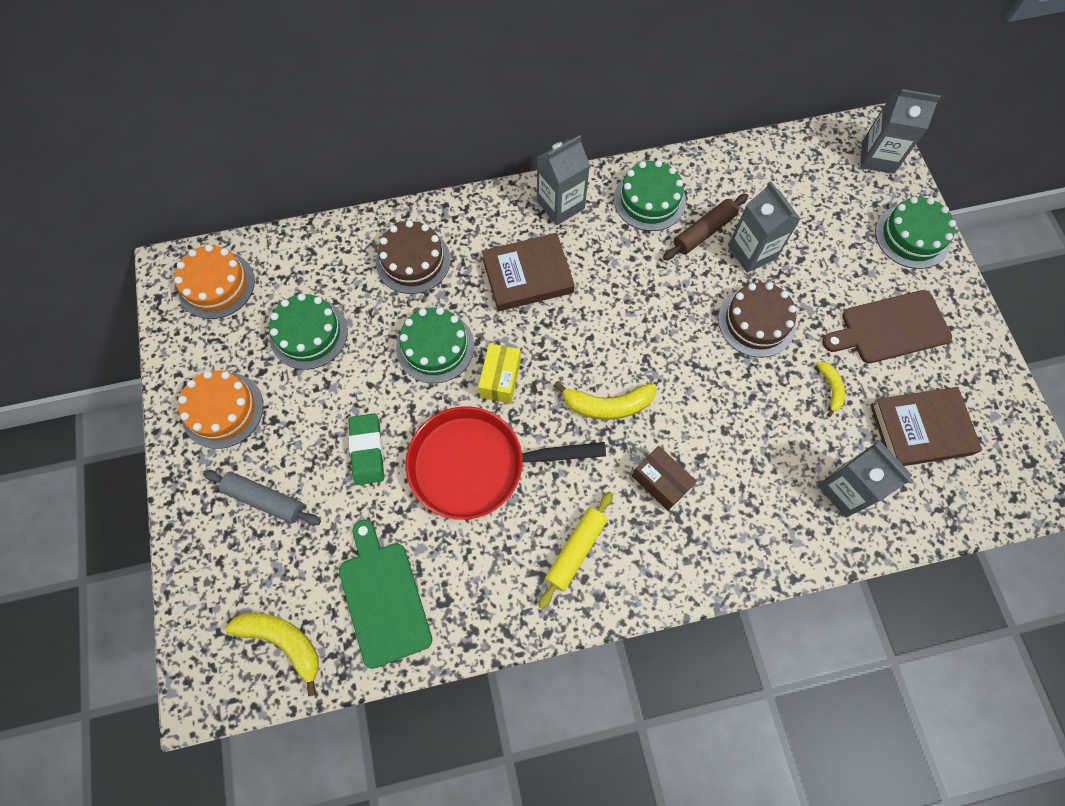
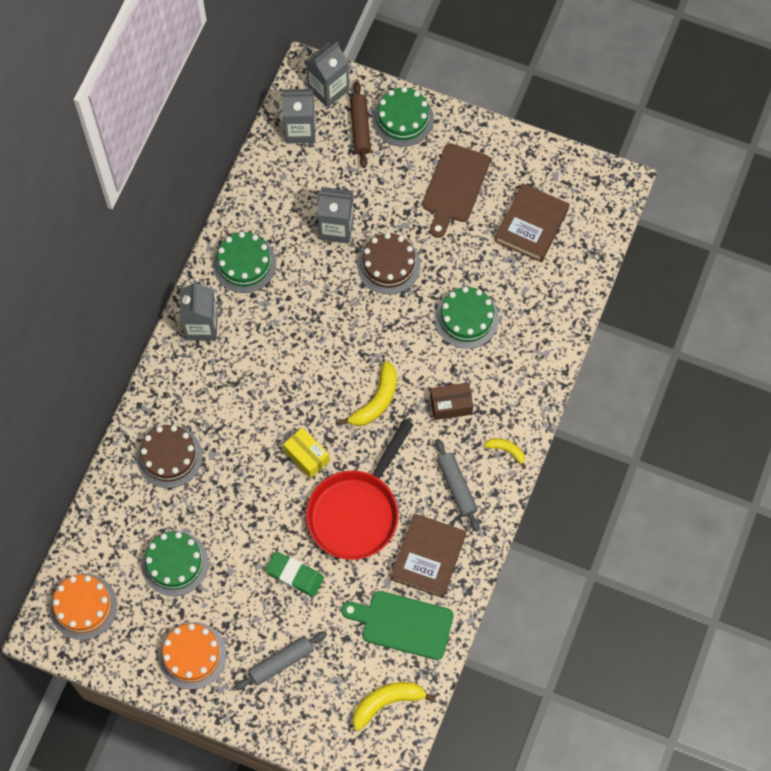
camera: 55 degrees left, 0 degrees up
green cake [396,307,474,383] -> green cake moved to [435,287,499,349]
brown book [482,233,575,311] -> brown book moved to [391,513,466,598]
yellow rolling pin [539,492,613,609] -> grey rolling pin [435,439,480,531]
brown rolling pin [663,194,748,260] -> brown rolling pin moved to [350,81,371,168]
yellow banana [816,362,845,417] -> yellow banana moved to [484,438,526,469]
grey carton [818,441,912,518] -> grey carton moved to [282,89,315,144]

